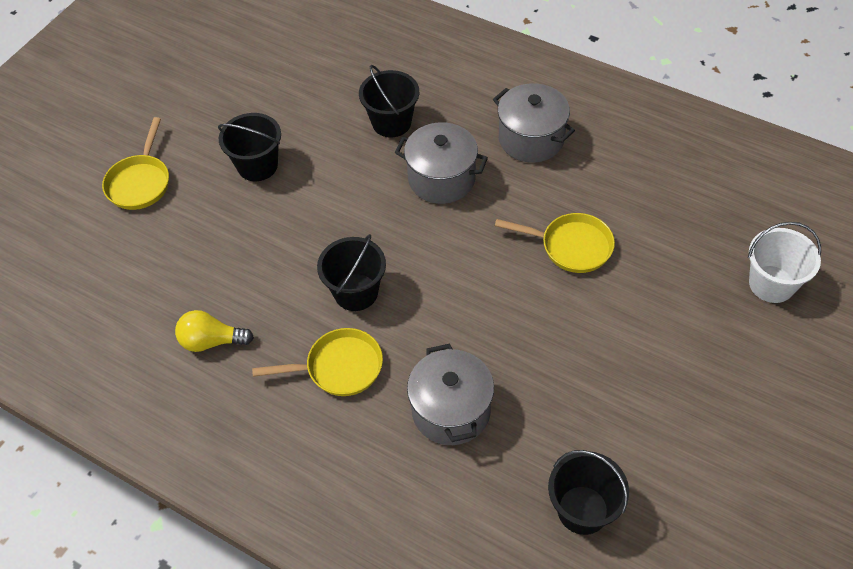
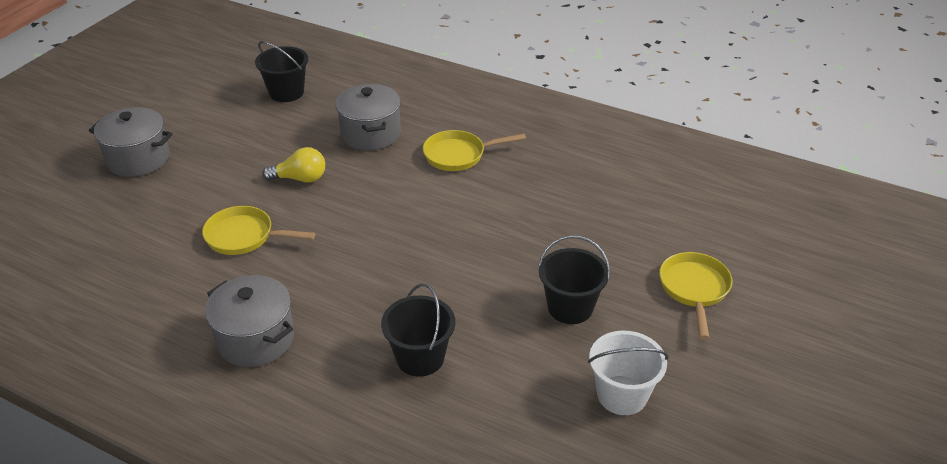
camera: 175 degrees right, 15 degrees down
yellow light bulb [175,310,254,352] -> yellow light bulb moved to [262,147,325,183]
black bucket [317,234,386,311] -> none
grey pot [395,122,488,204] -> grey pot moved to [89,107,173,177]
white bucket [748,222,821,303] -> white bucket moved to [588,331,669,415]

